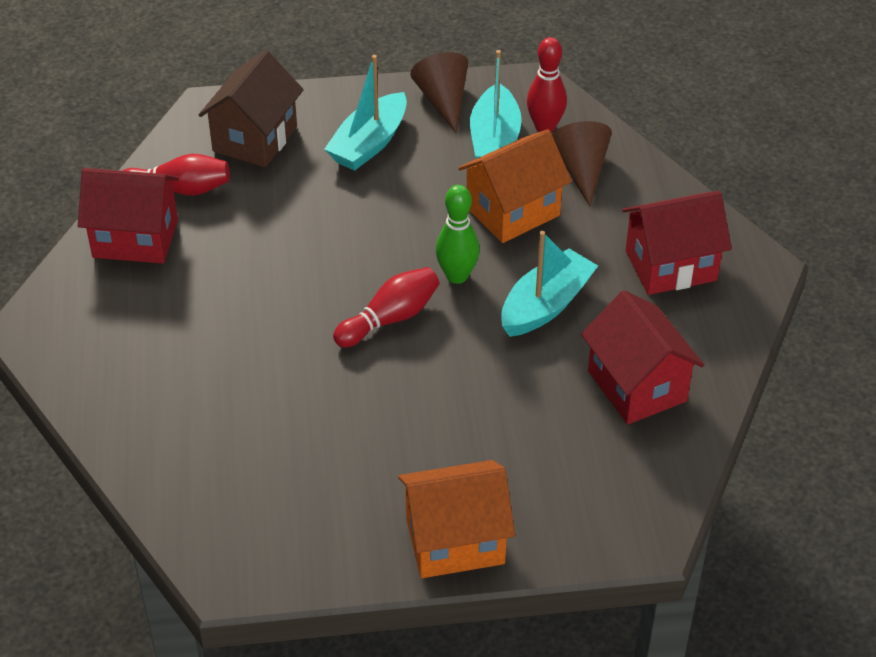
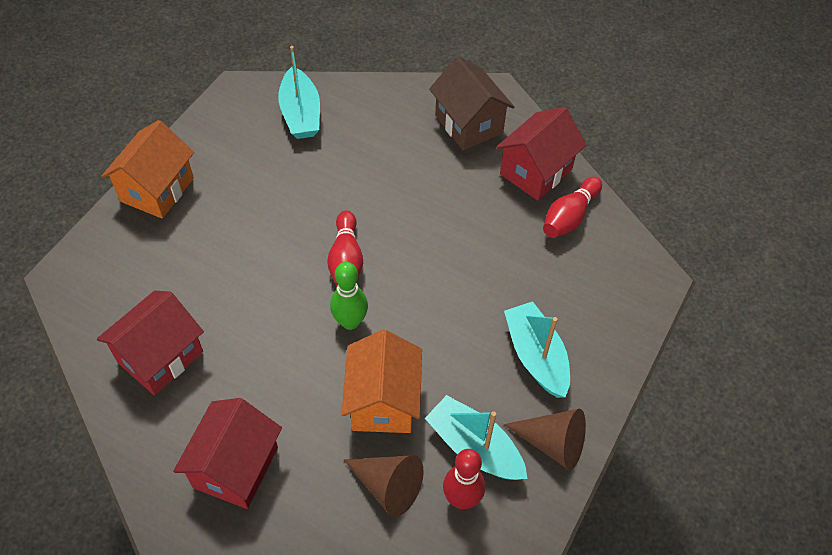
camera: 125 degrees right, 10 degrees up
brown house [199,50,304,167] -> brown house moved to [429,56,514,151]
turquoise boat [501,231,598,337] -> turquoise boat moved to [278,46,320,139]
red house [581,290,704,424] -> red house turned 60 degrees counterclockwise [97,291,204,395]

